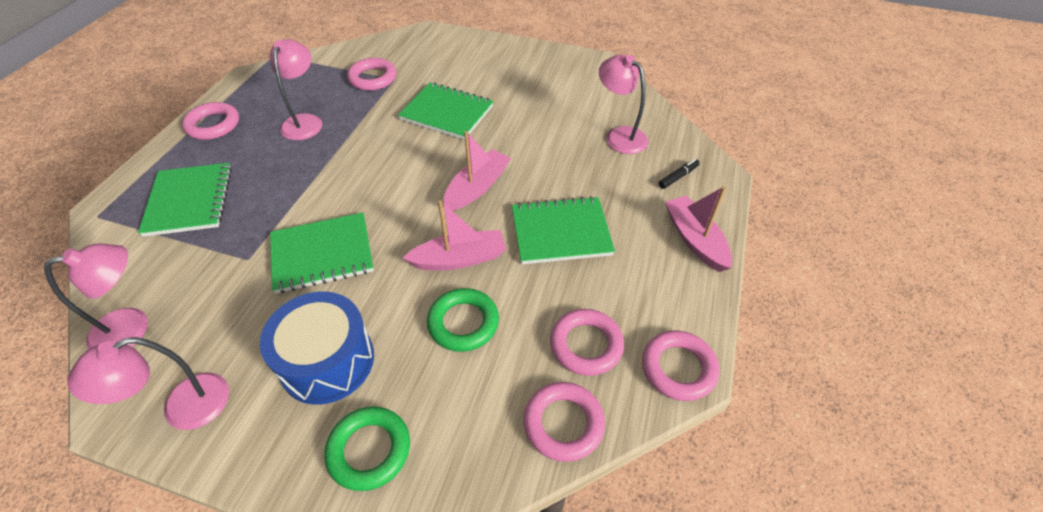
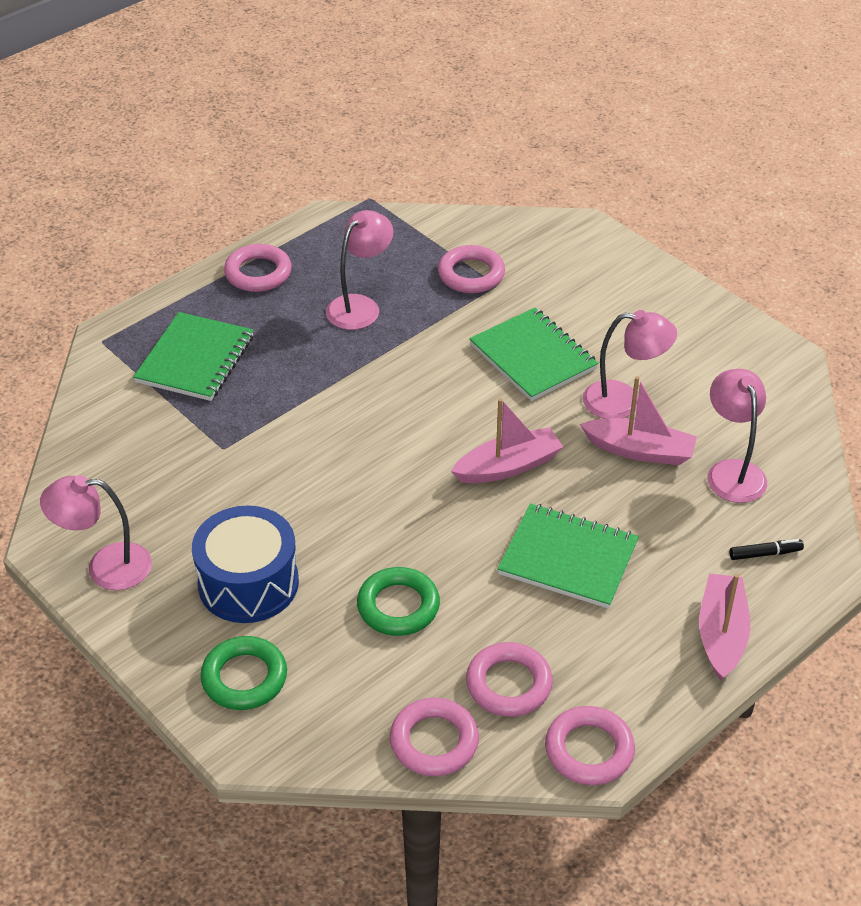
camera: 30 degrees right, 5 degrees down
pink lamp [44,243,148,349] -> pink lamp moved to [582,310,677,419]
green notebook [270,213,374,294] -> none
pink boat [403,200,506,271] -> pink boat moved to [580,376,697,465]

